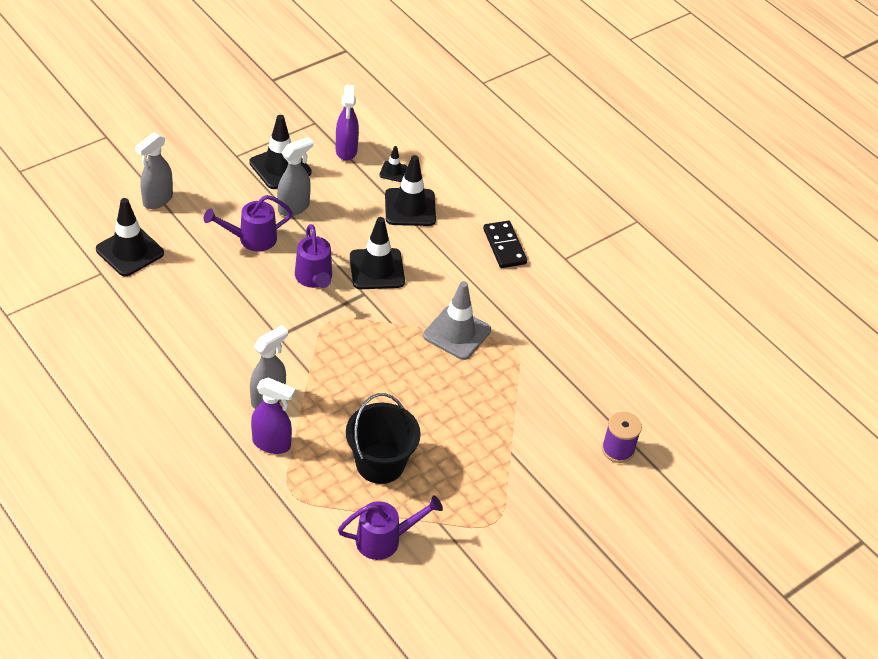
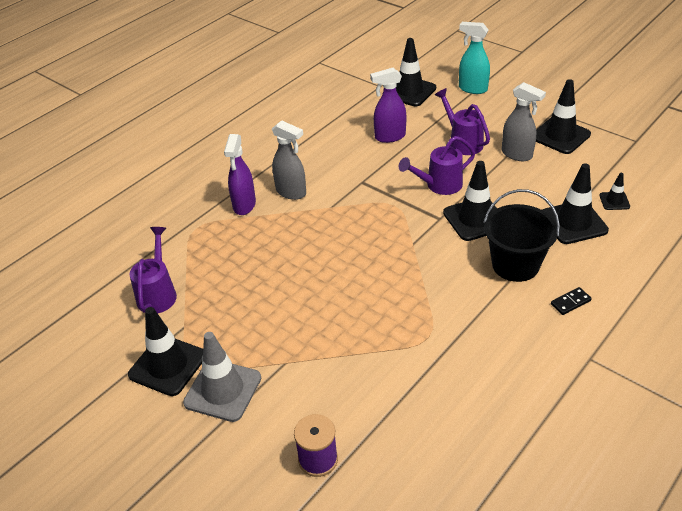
camera: 85 degrees right, 5 degrees down
grey spray bottle [135,132,173,209] -> turquoise spray bottle [459,22,490,94]
purple spray bottle [336,85,359,161] -> purple spray bottle moved to [370,68,407,143]
purple watering can [338,495,443,560] -> purple watering can turned 150 degrees counterclockwise [129,227,177,313]
black bucket [346,393,421,484] -> black bucket moved to [483,189,560,282]
grey traffic cone [423,281,491,360] -> grey traffic cone moved to [183,332,261,422]
black domino [483,221,527,268] -> black domino [551,287,592,315], size x0.57
none -> black traffic cone [128,307,203,396]

